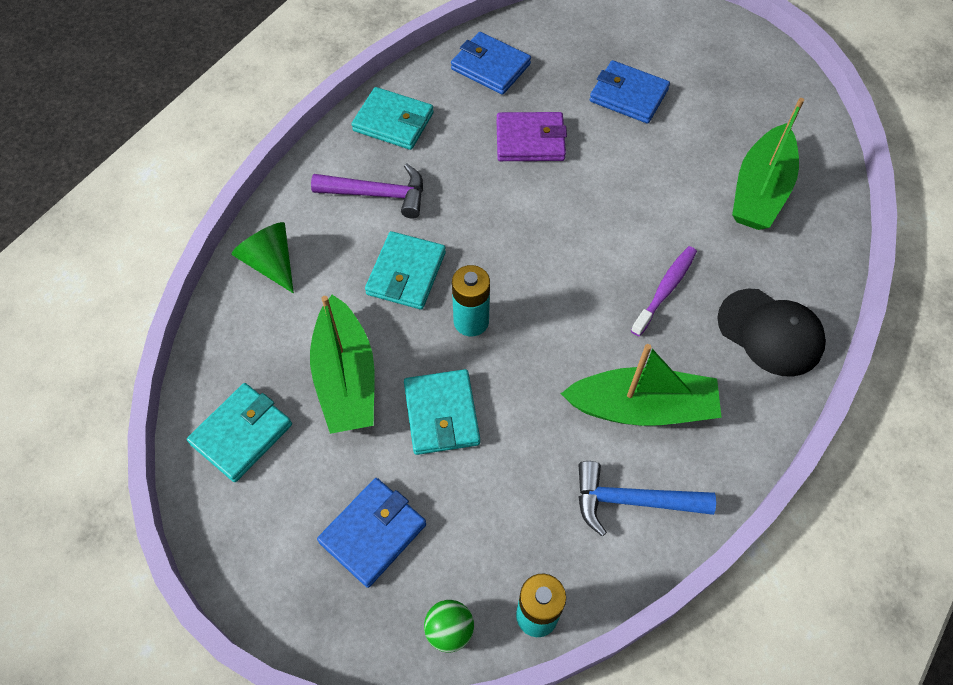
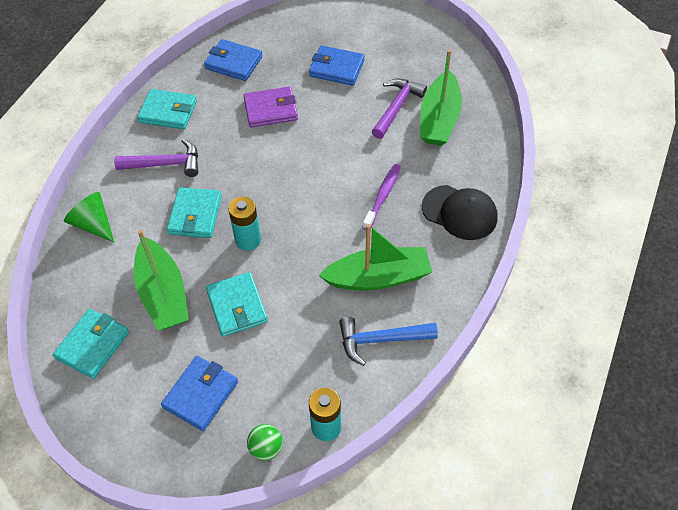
camera: 10 degrees left, 5 degrees down
none -> purple hammer [372,78,427,139]

